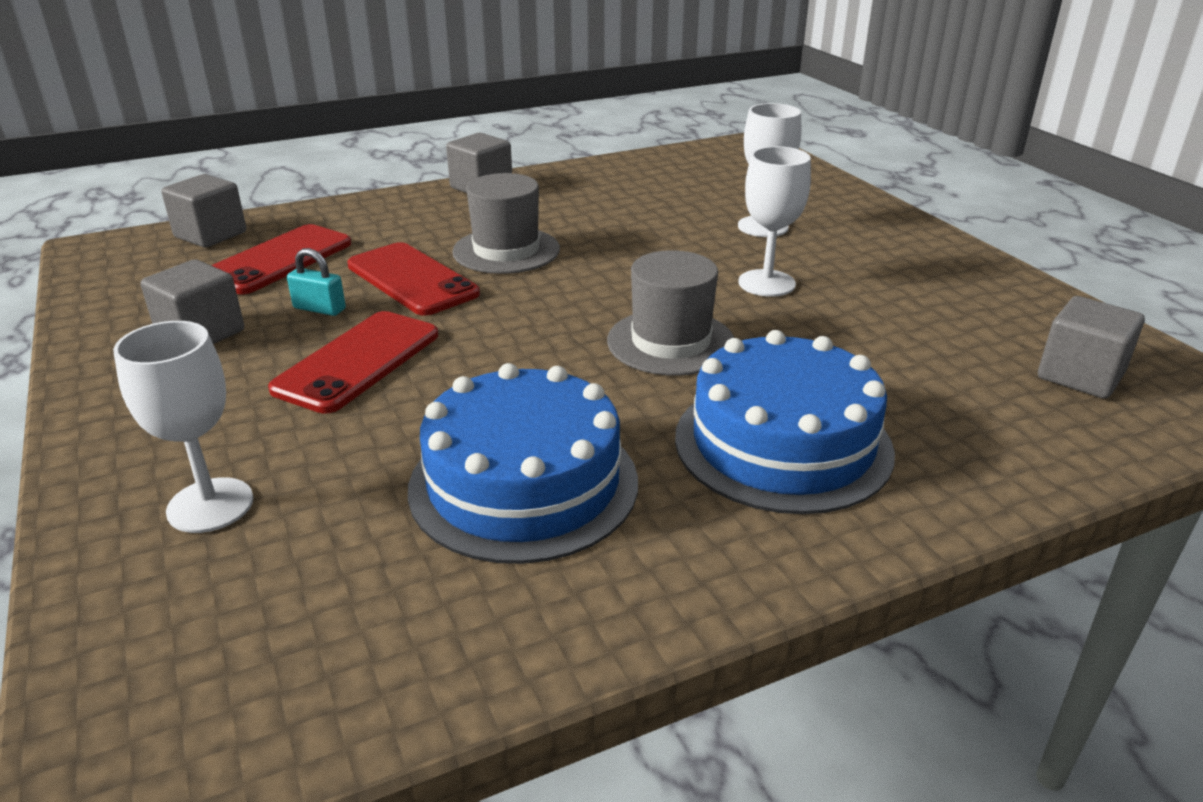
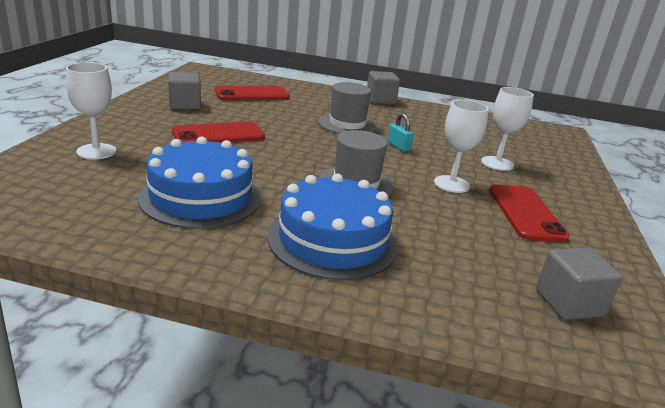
camera: 35 degrees right, 5 degrees down
grey cube [161,174,246,247] -> none
turquoise padlock [287,248,346,316] -> turquoise padlock moved to [388,113,414,152]
red phone [347,242,480,316] -> red phone moved to [489,185,570,242]

